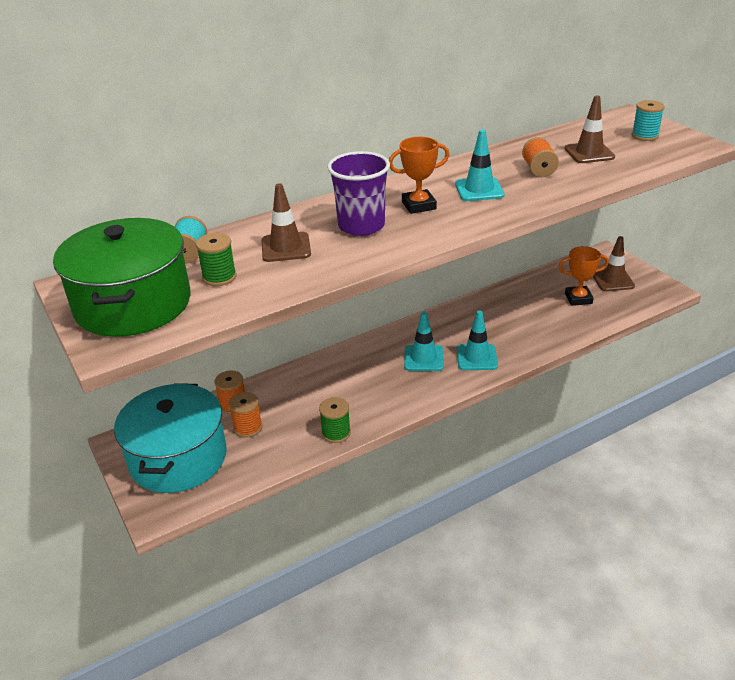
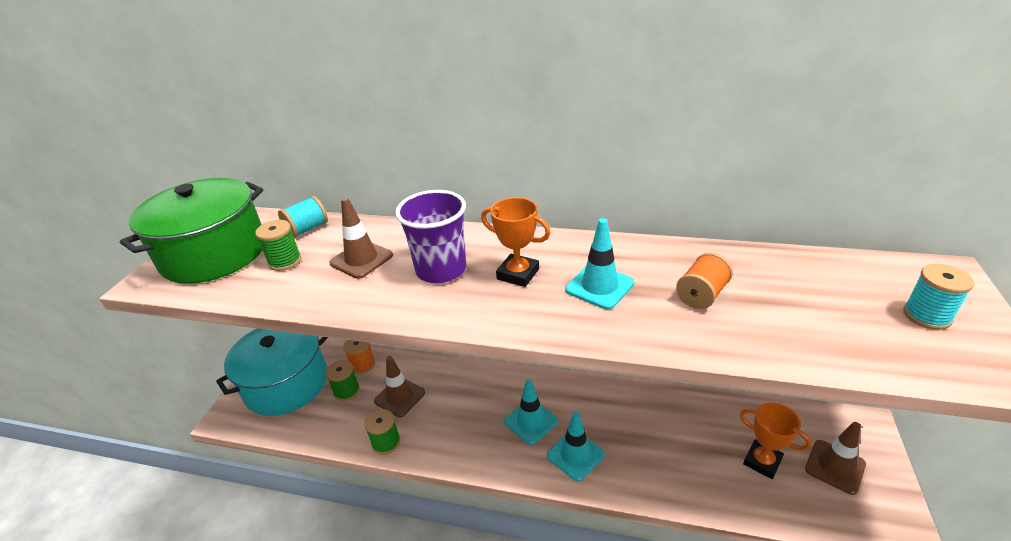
camera: 45 degrees right, 0 degrees up
orange spool [229,392,262,438] -> green spool [326,360,360,401]
brown traffic cone [564,96,615,163] -> brown traffic cone moved to [374,356,425,418]

